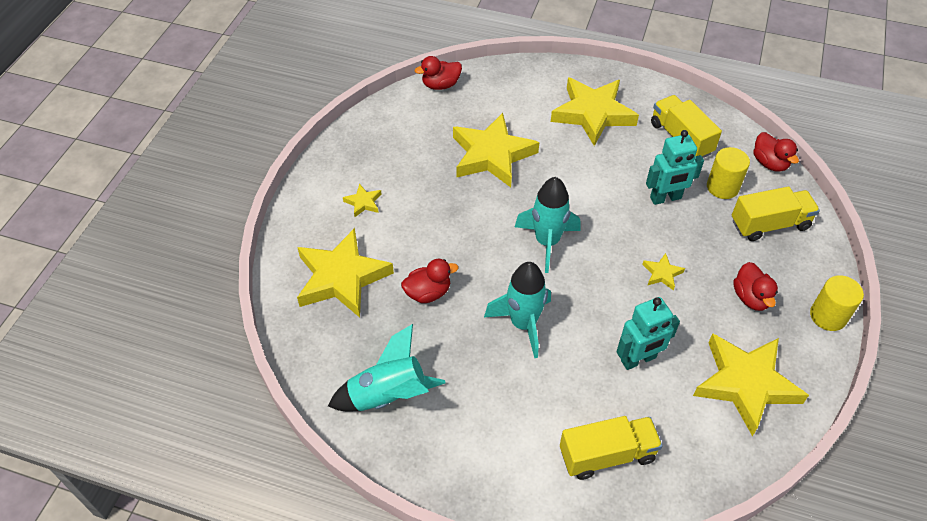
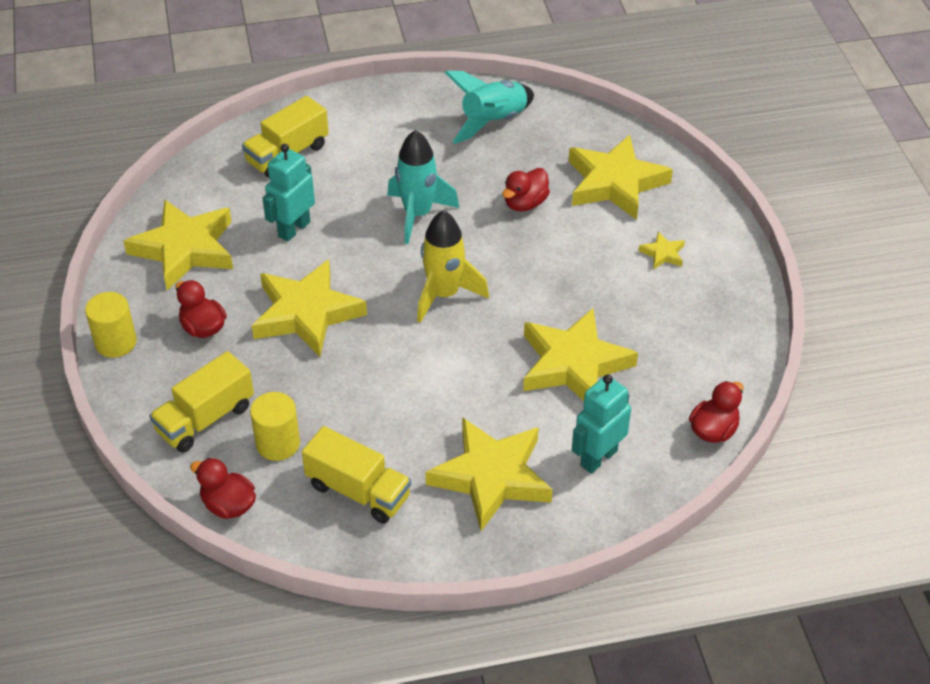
camera: 150 degrees right, 5 degrees down
turquoise rocket [515,177,580,273] -> yellow rocket [417,210,489,323]
yellow star [642,253,685,291] -> yellow star [252,259,367,357], size x2.37
turquoise robot [646,130,704,205] -> turquoise robot moved to [572,374,631,474]

